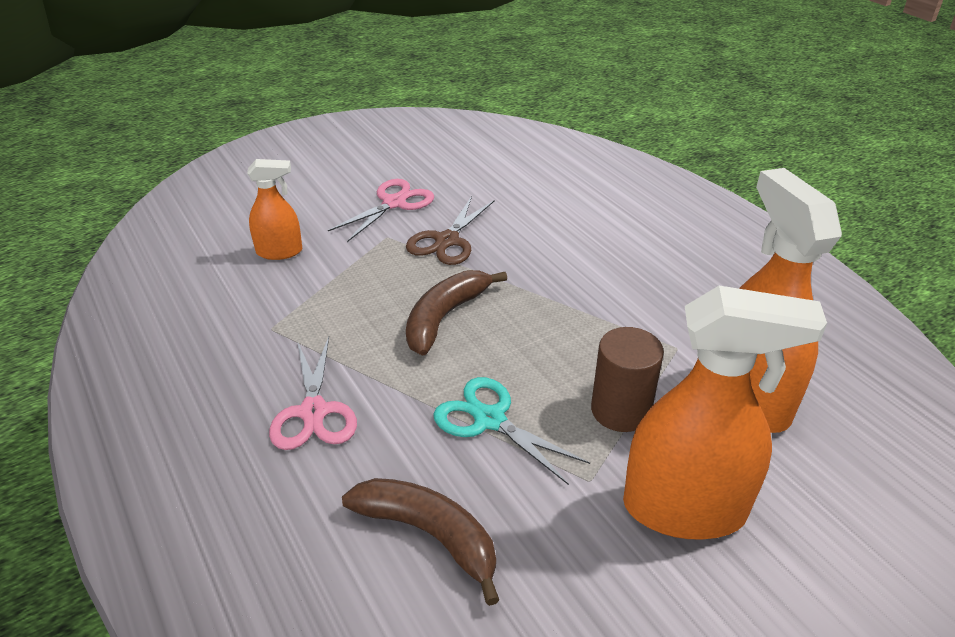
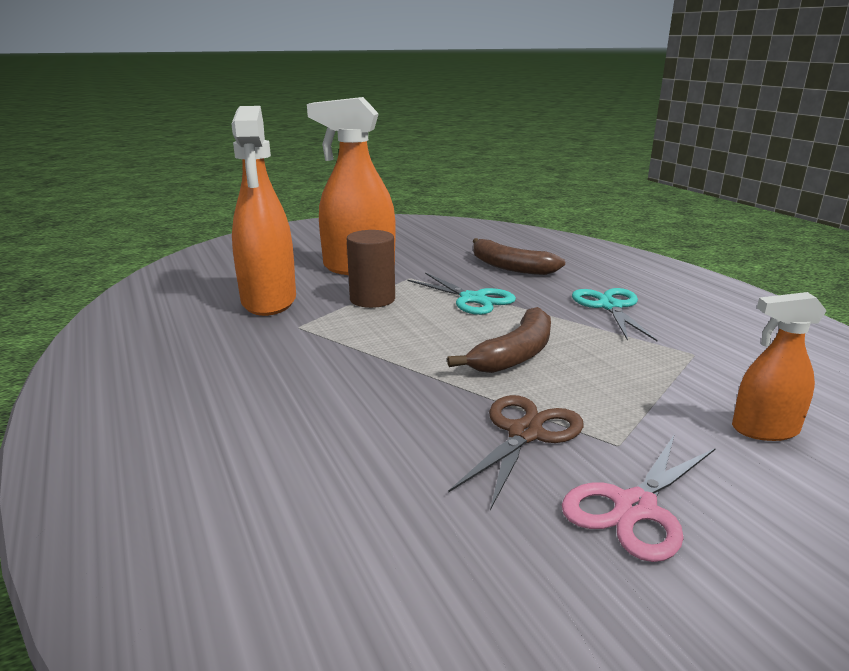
camera: 175 degrees left, 15 degrees down
pink scissors [269,337,357,450] -> turquoise scissors [572,288,657,341]

